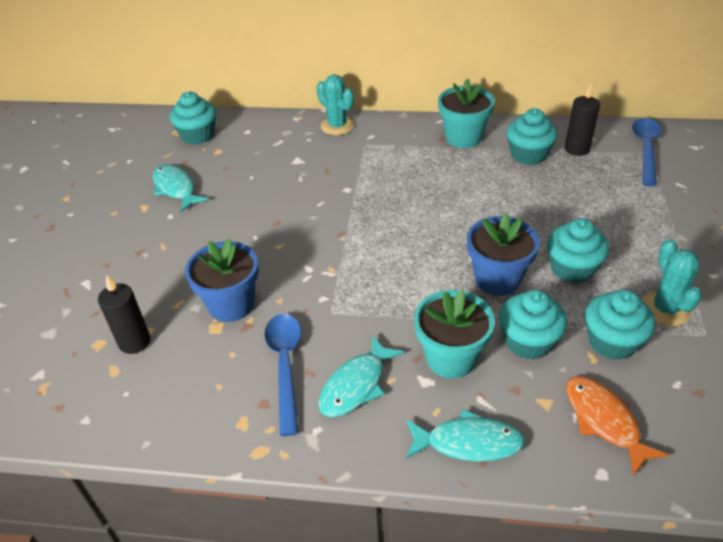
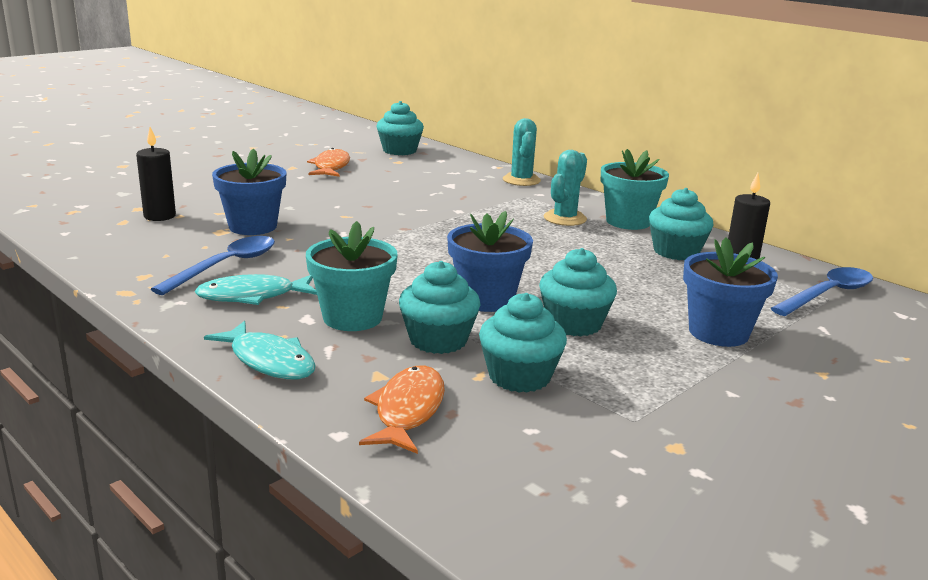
camera: 35 degrees right, 20 degrees down
turquoise fish [153,164,209,212] -> orange fish [307,148,350,177]
turquoise cactus [642,239,702,326] -> turquoise cactus moved to [544,150,587,226]
none -> blue flower pot [683,237,778,347]

